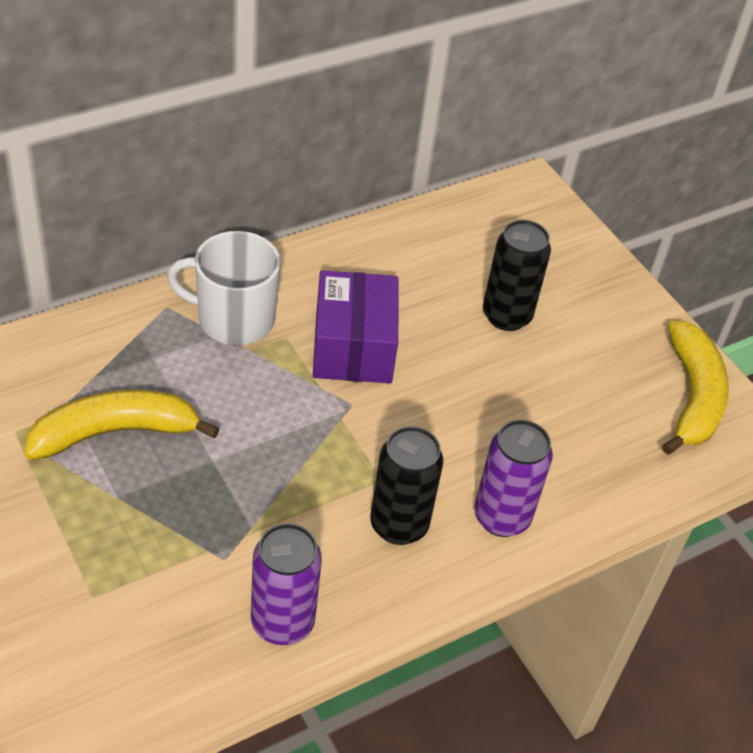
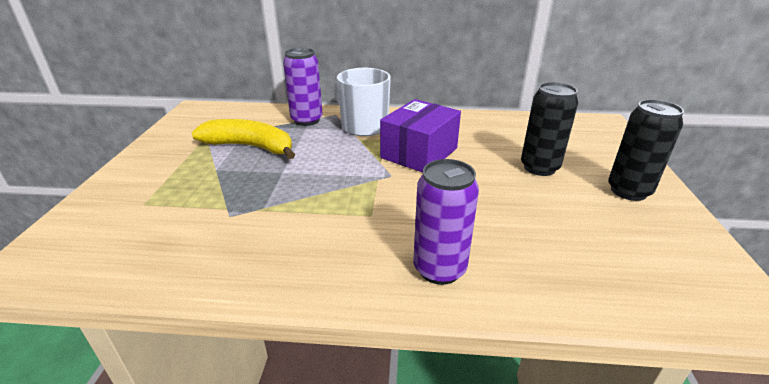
camera: 40 degrees right, 15 degrees down
purple can [251,523,322,645] -> purple can moved to [283,48,323,126]
black can [370,426,444,545] -> black can moved to [608,99,684,201]
yellow banana [662,320,729,455] -> none

